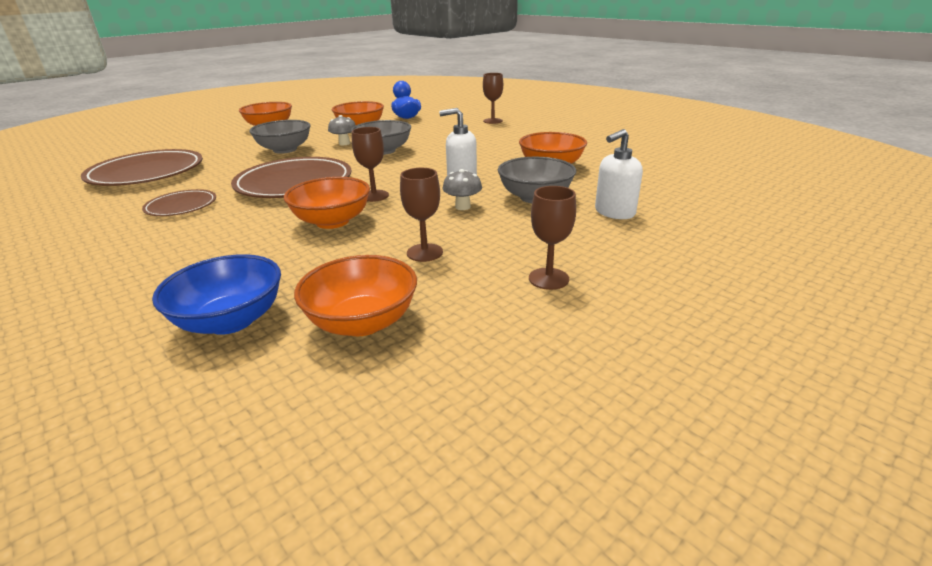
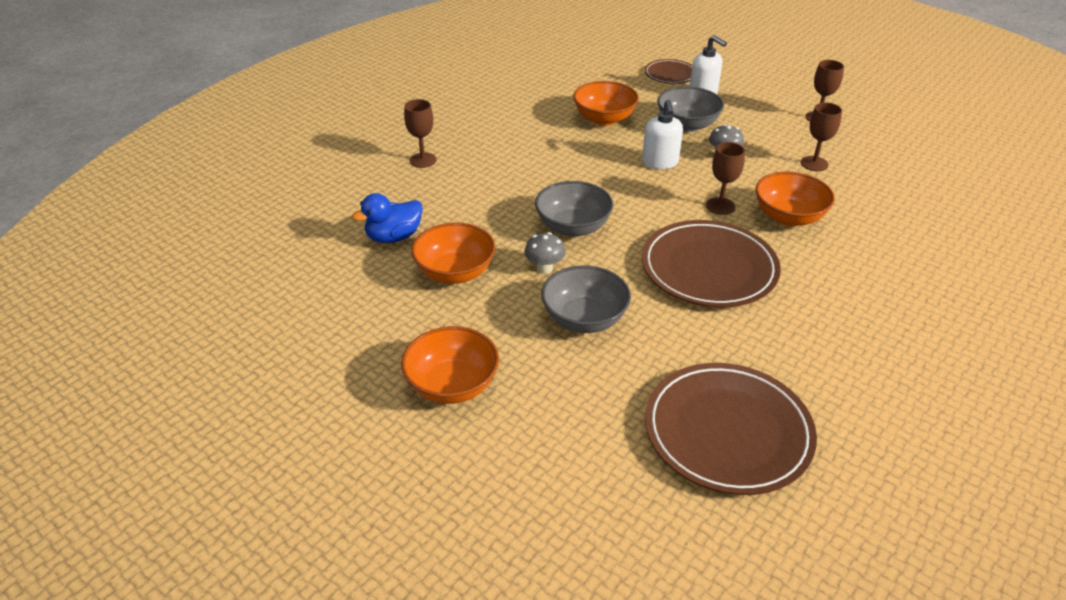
camera: 100 degrees left, 10 degrees up
brown plate [142,189,216,216] -> brown plate moved to [644,59,692,84]
blue bowl [152,254,281,335] -> none
orange bowl [294,255,417,336] -> none

